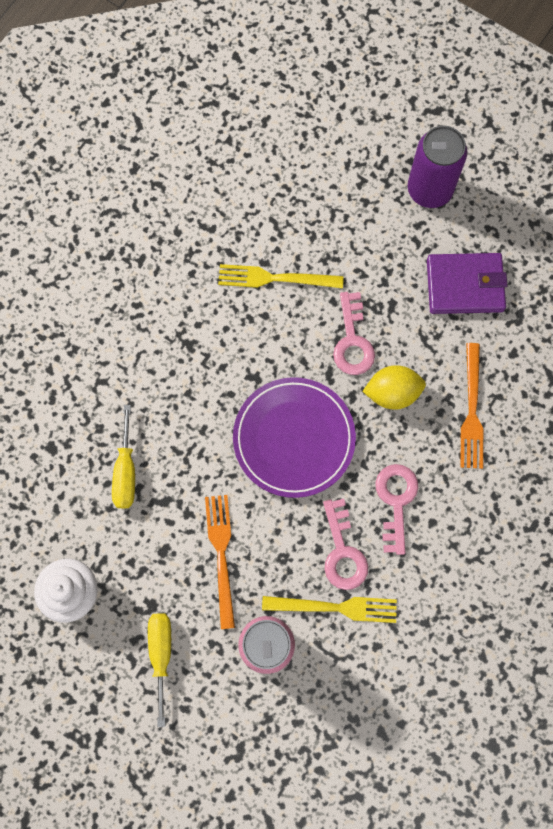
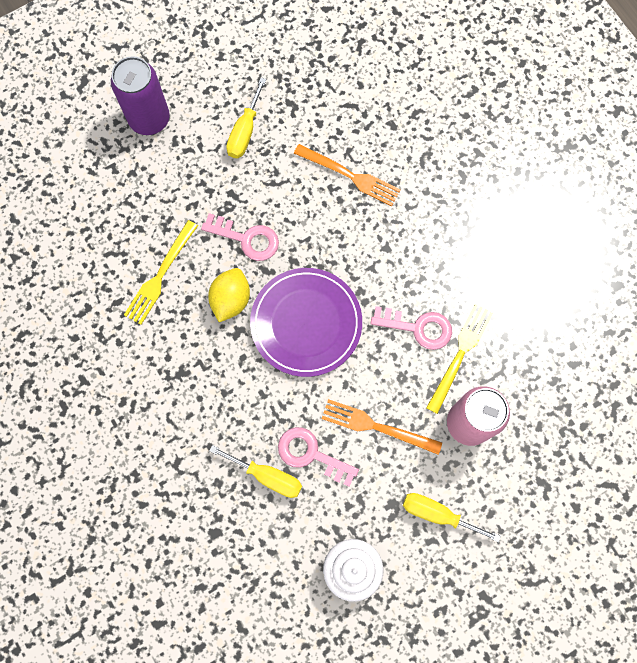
camera: 65 degrees left, 0 degrees up
yellow lemon [362,365,426,410] -> yellow lemon moved to [208,268,250,322]
pink key [375,464,418,555] -> pink key moved to [278,427,359,487]
purple wallet [427,253,507,314] -> yellow screwdriver [226,78,266,158]

